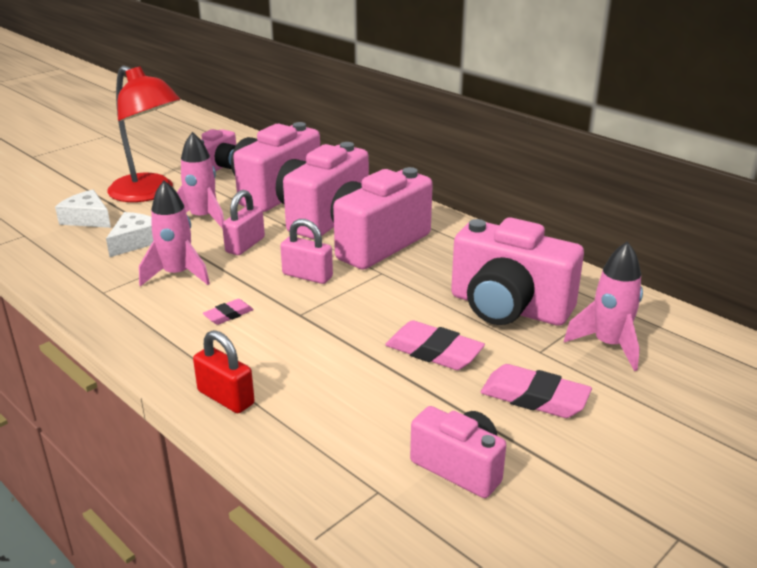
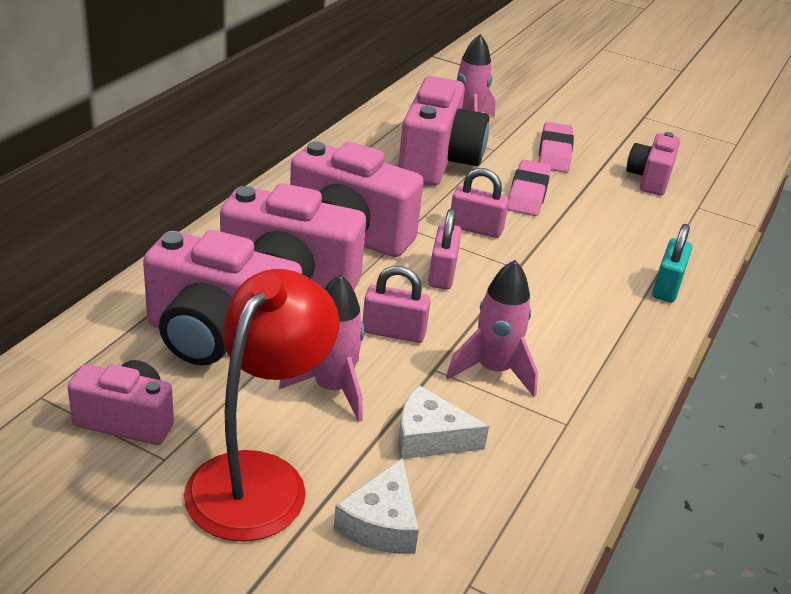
camera: 110 degrees left, 5 degrees up
red padlock [193,330,254,413] -> turquoise padlock [652,224,692,302]
pink eraser [203,299,254,325] -> none
none -> pink padlock [451,168,509,238]

